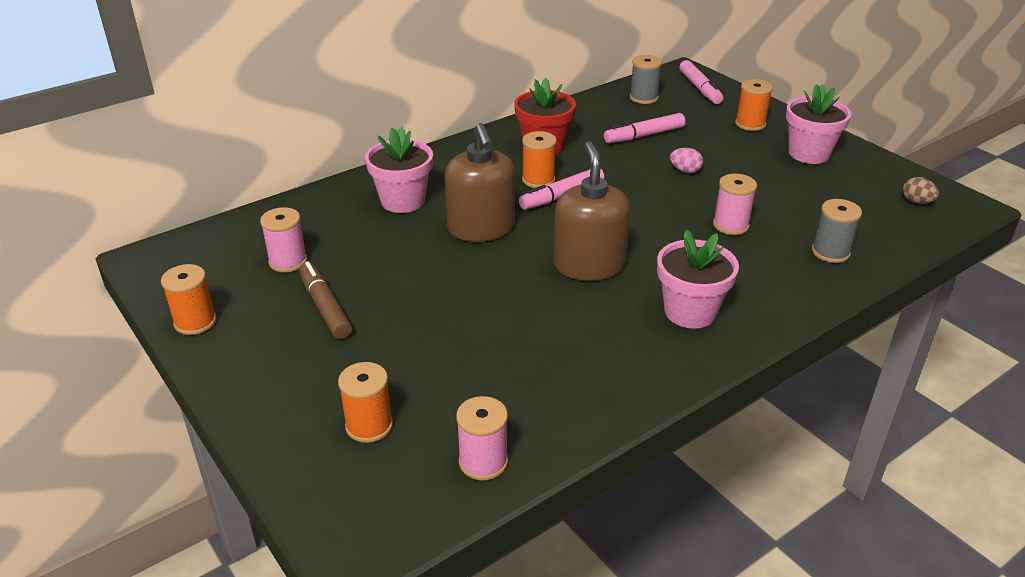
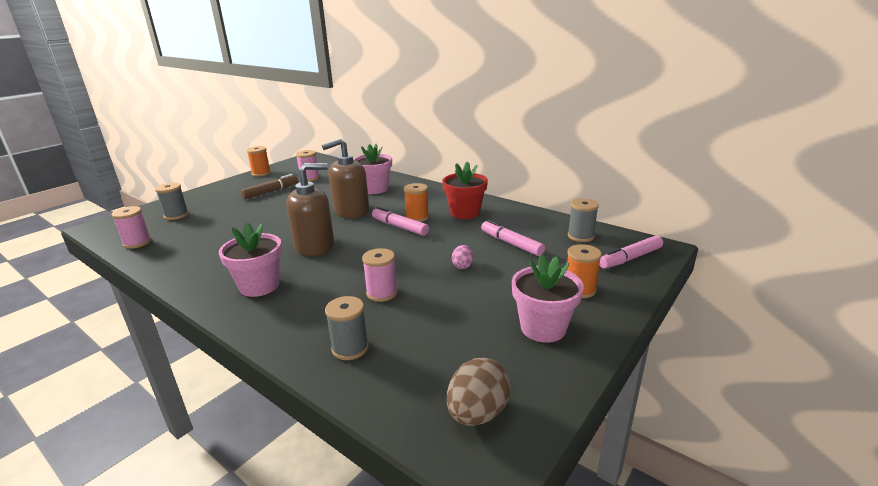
camera: 75 degrees right, 10 degrees down
orange spool [338,362,393,443] -> grey spool [155,182,189,220]
brown egg [903,177,939,204] -> brown egg [447,358,511,426], size x1.75

